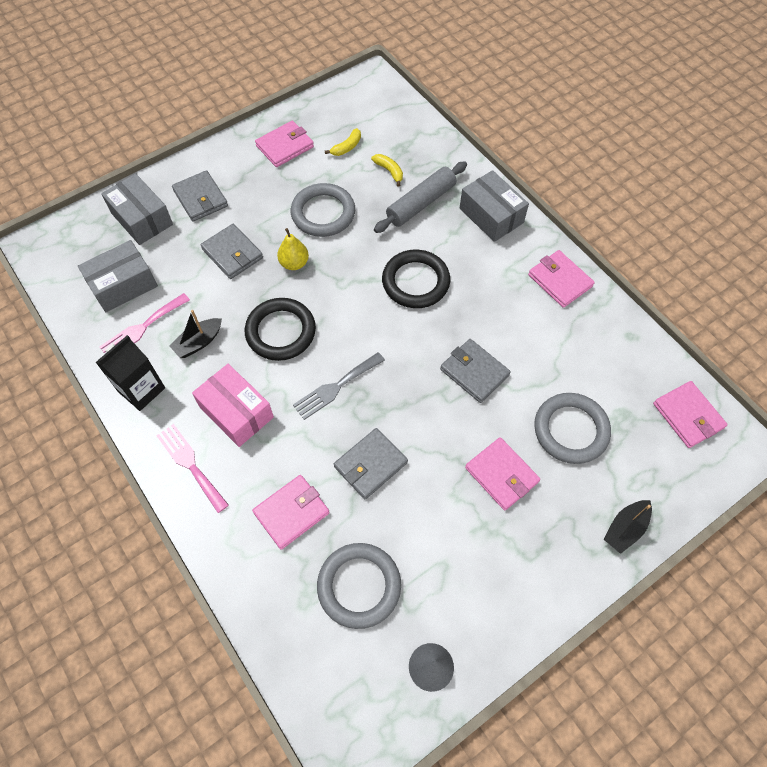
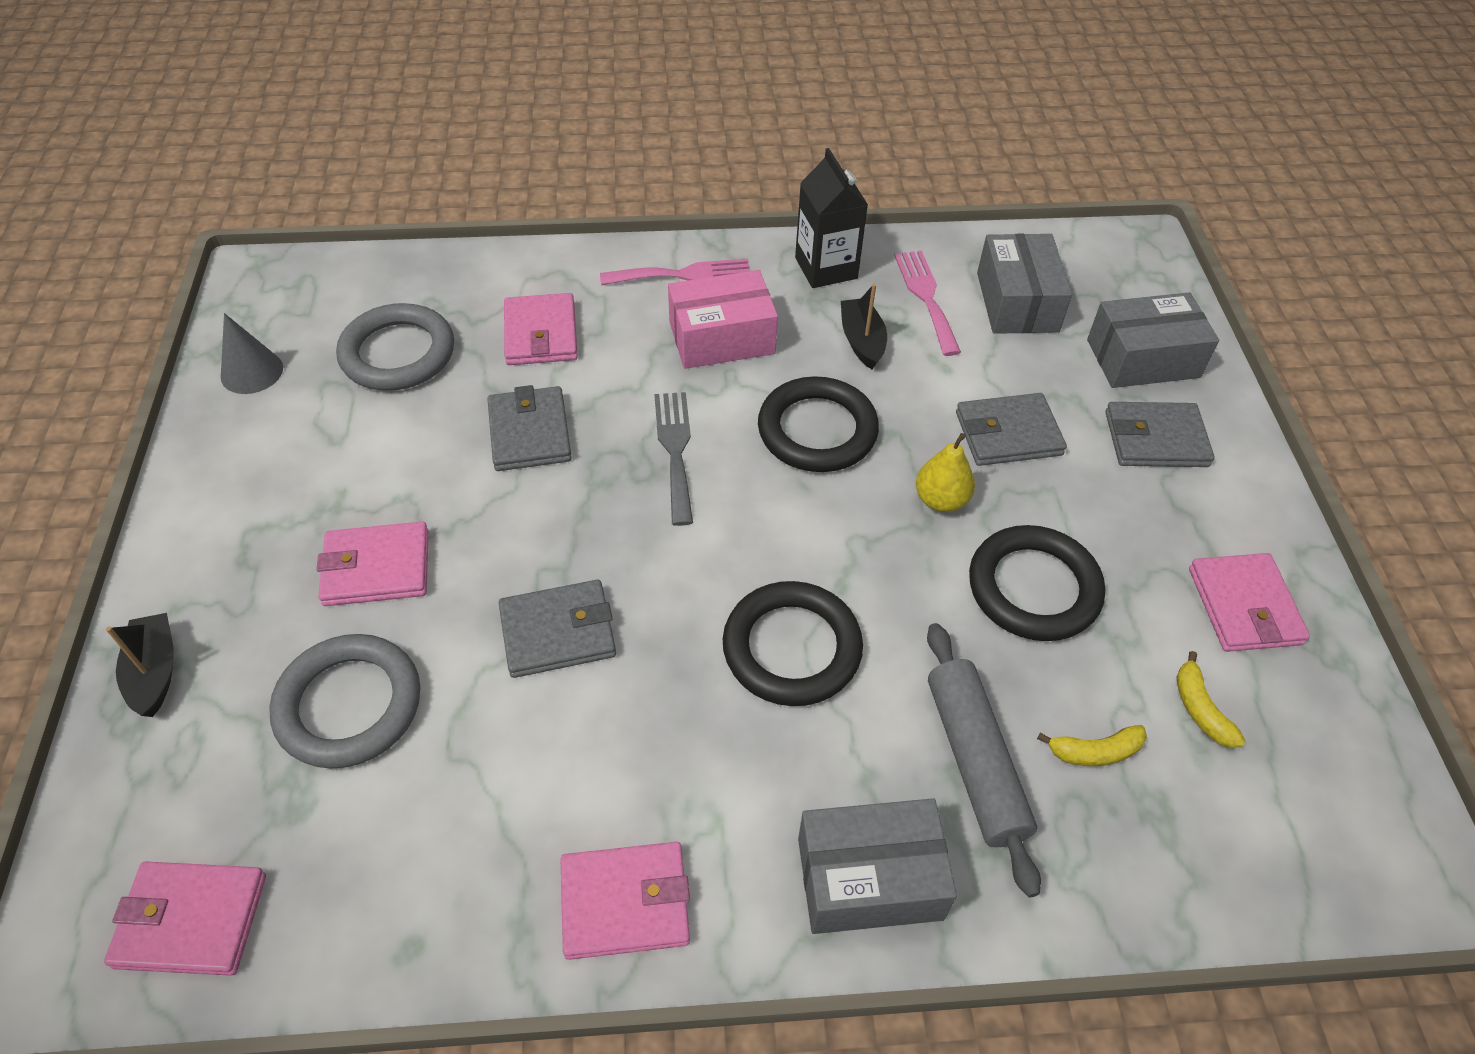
camera: 120 degrees right, 10 degrees down
grey ring [291,183,355,237] -> black ring [969,525,1105,641]

